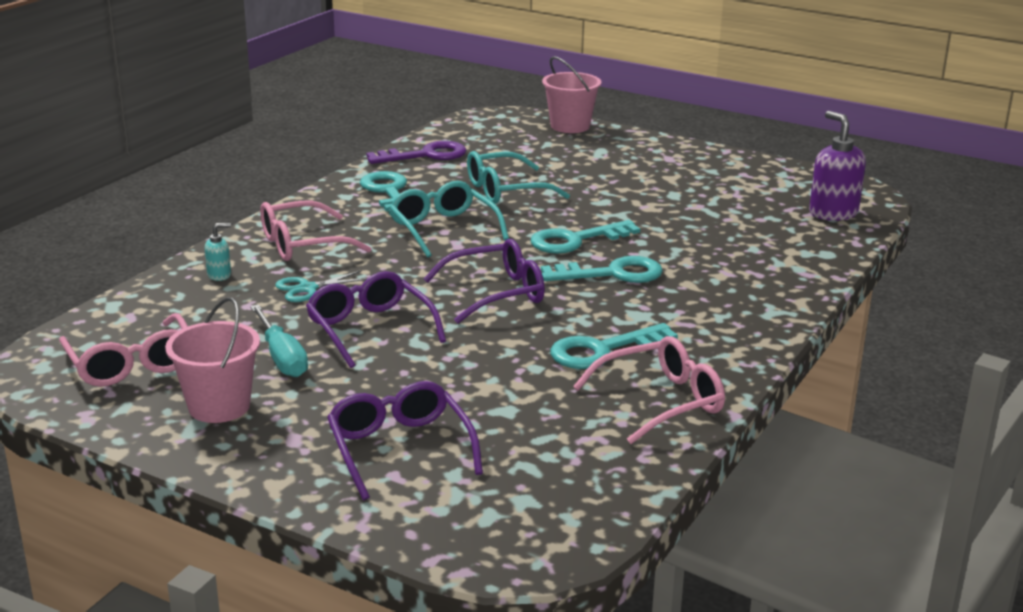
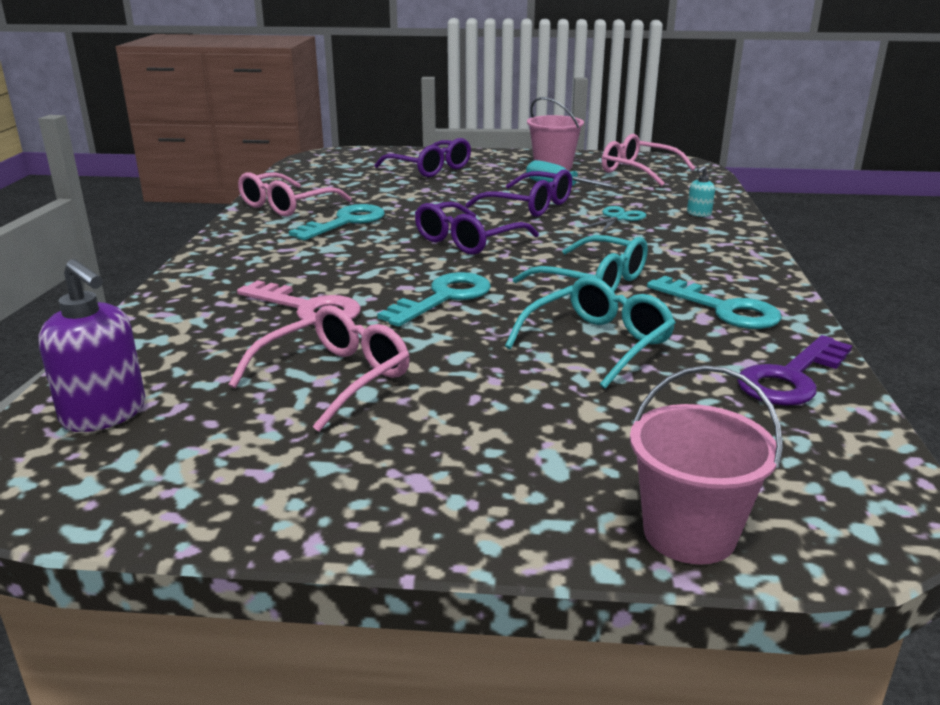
camera: 155 degrees right, 0 degrees up
pink glasses [260,201,372,261] -> pink glasses moved to [228,305,410,432]
turquoise key [541,256,663,283] -> none
none -> pink key [237,280,361,325]

